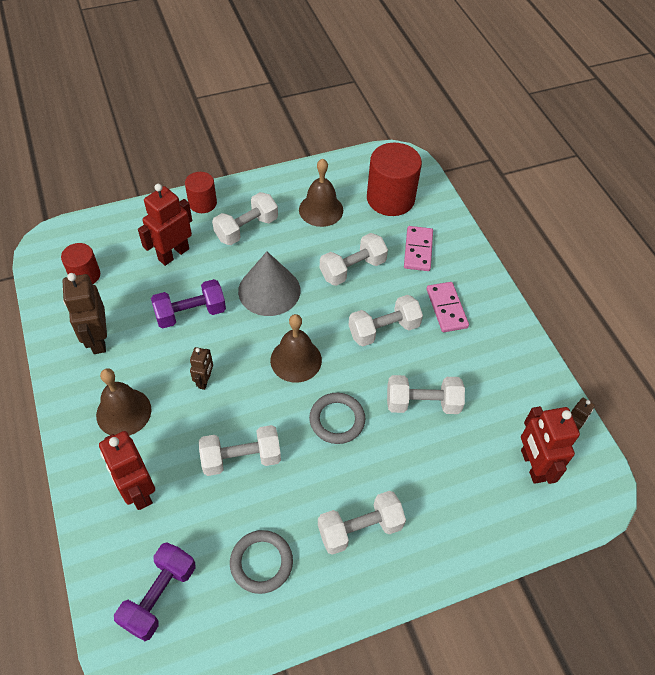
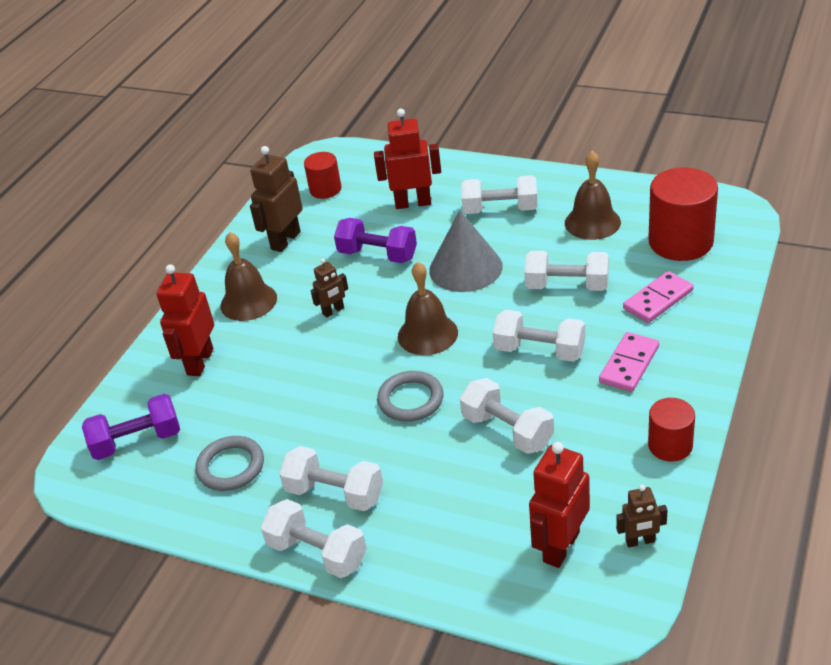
camera: 50 degrees right, 15 degrees down
red cylinder [185,172,217,213] -> red cylinder moved to [648,398,695,462]
white dumbbell [199,425,281,476] -> white dumbbell moved to [261,499,367,578]

